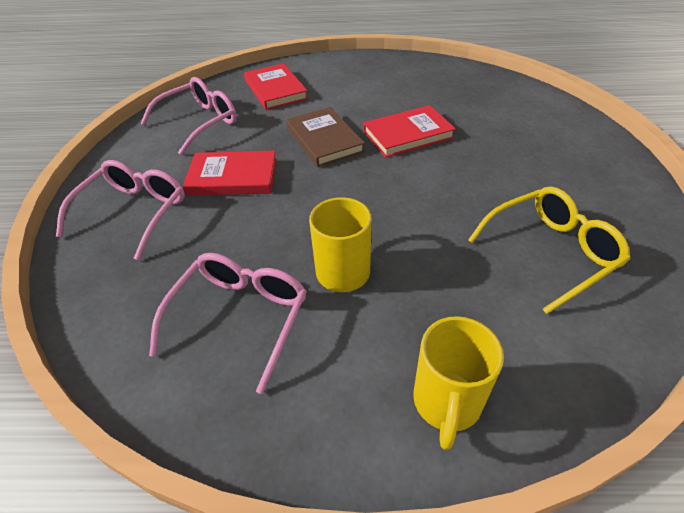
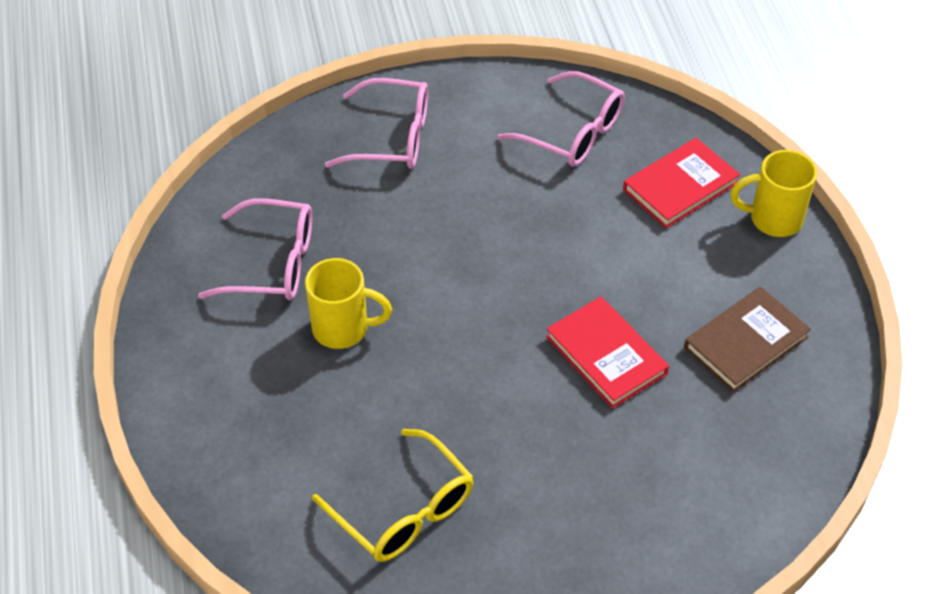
camera: 75 degrees right, 5 degrees up
red book [183,151,277,196] -> none
brown book [286,107,365,167] -> brown book moved to [684,287,811,393]
yellow mug [413,316,504,450] -> yellow mug moved to [731,150,817,237]

